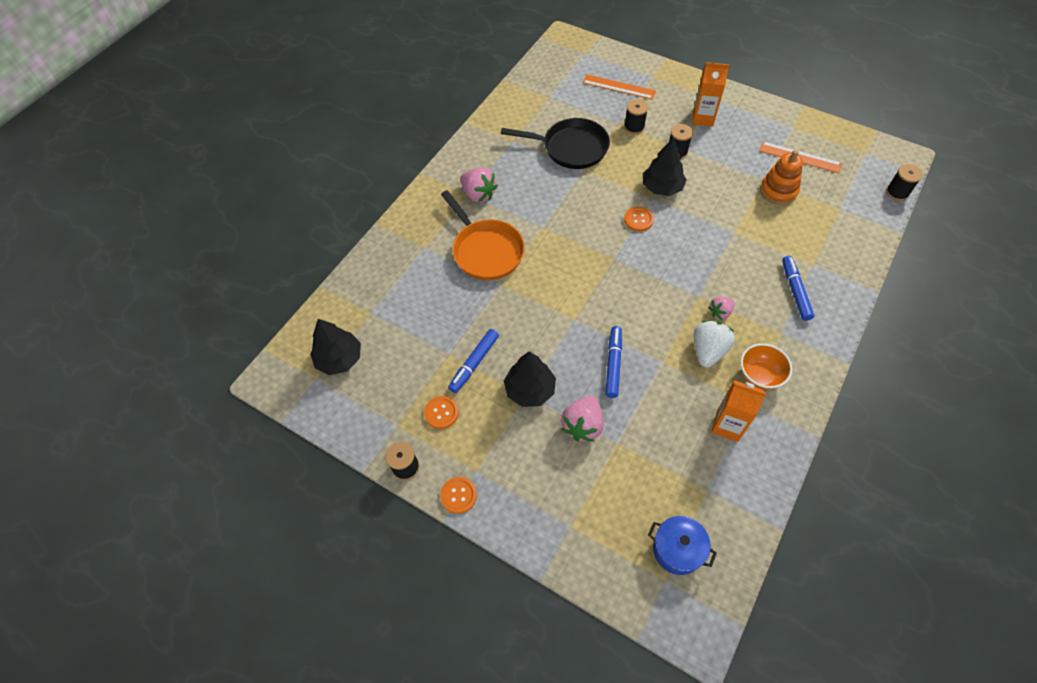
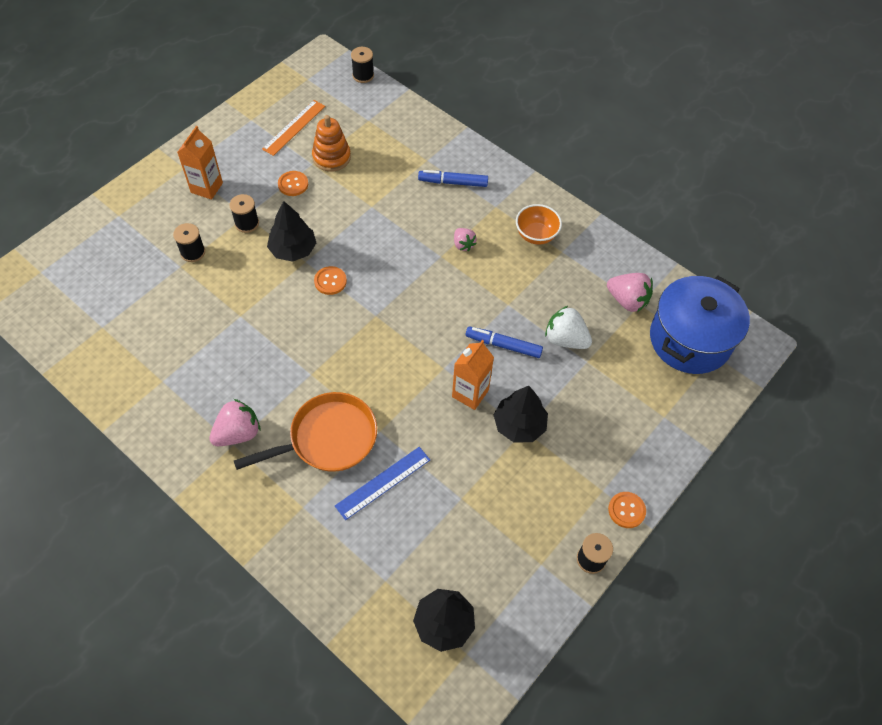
camera: 85 degrees left, 0 degrees up
orange button [424,396,459,429] -> orange button moved to [278,171,308,196]
blue marker [448,329,499,393] -> none
black pan [501,118,610,169] -> none
pink strawberry [561,396,604,442] -> pink strawberry moved to [607,273,653,312]
orange ruler [582,74,656,100] -> none
blue pot [648,516,717,575] -> blue pot [650,276,750,374], size x1.91
white strawberry [694,320,735,367] -> white strawberry moved to [545,306,592,349]
orange carton [711,380,766,442] -> orange carton moved to [452,340,494,410]
none -> blue ruler [335,447,430,520]

